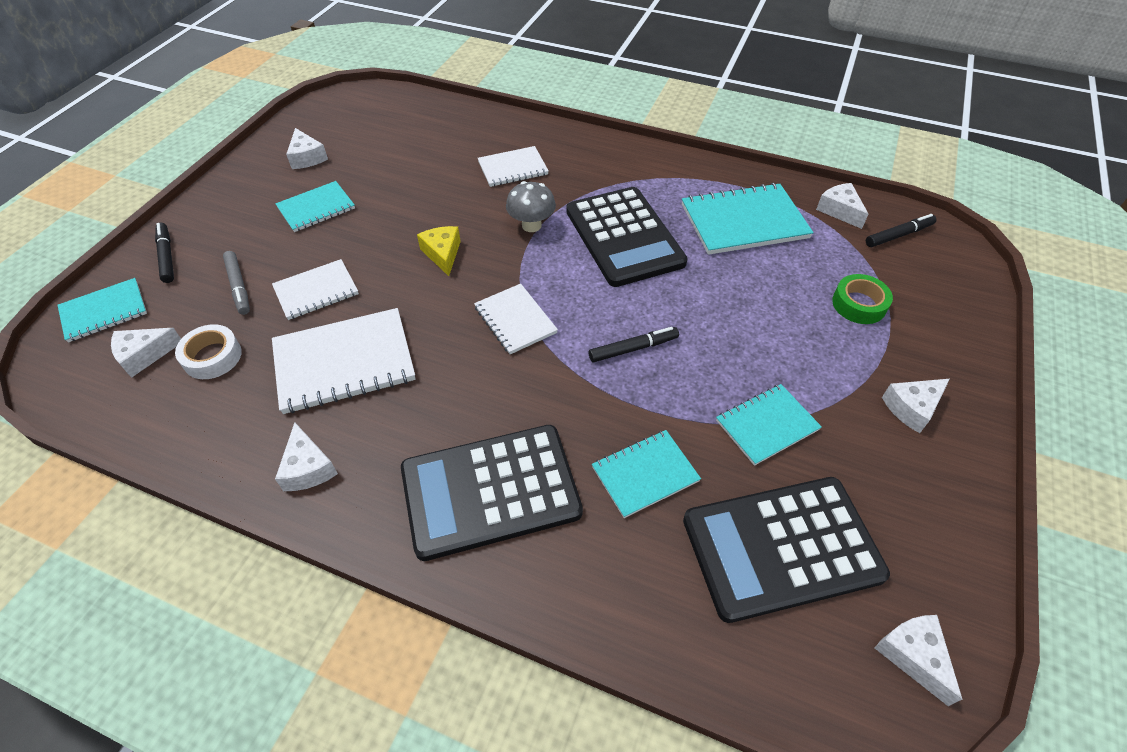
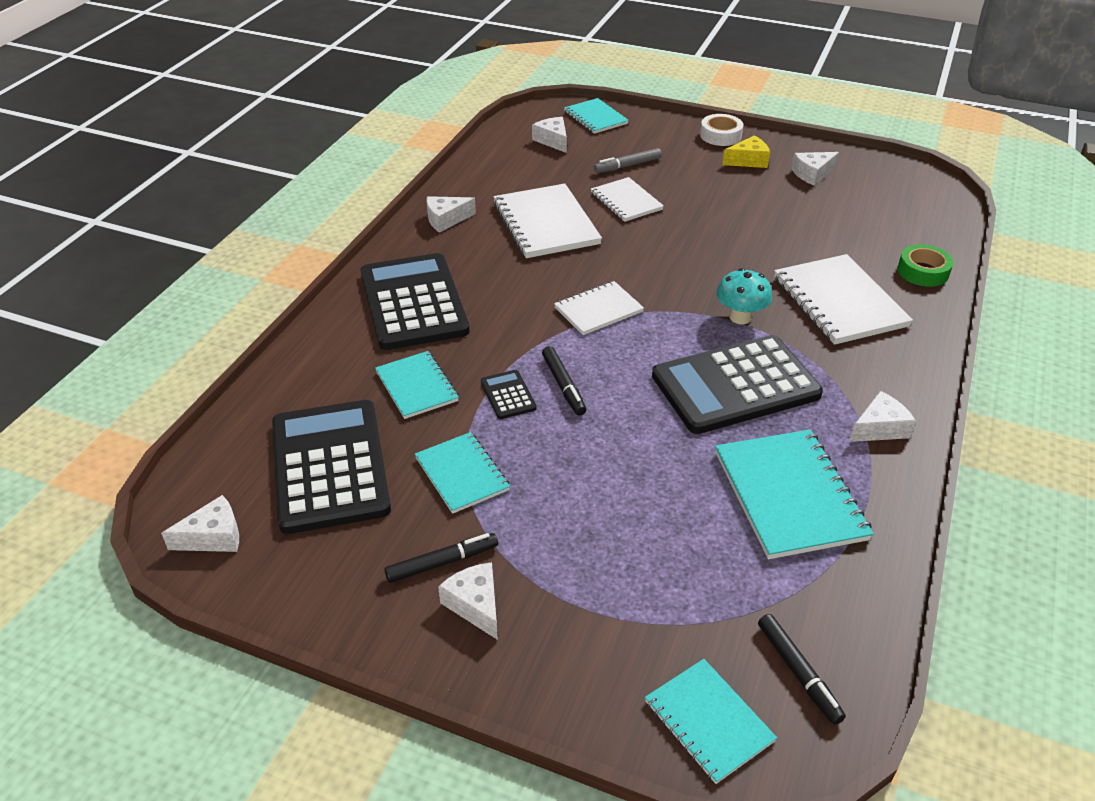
camera: 90 degrees right, 10 degrees down
black marker [155,223,174,283] -> black marker moved to [384,533,498,583]
white tape [175,324,242,379] -> white tape moved to [700,114,743,146]
turquoise notebook [275,181,355,232] -> turquoise notebook moved to [645,659,777,784]
yellow cheese [417,226,461,276] -> yellow cheese moved to [722,135,770,168]
white notebook [478,146,549,187] -> white notebook [774,254,913,345], size x1.64
grey mushroom [506,181,556,232] -> turquoise mushroom [717,268,772,324]
white cheese [816,183,868,229] -> white cheese moved to [849,391,916,442]
green tape [832,274,893,324] -> green tape moved to [898,244,953,287]
none -> black calculator [481,370,537,419]

